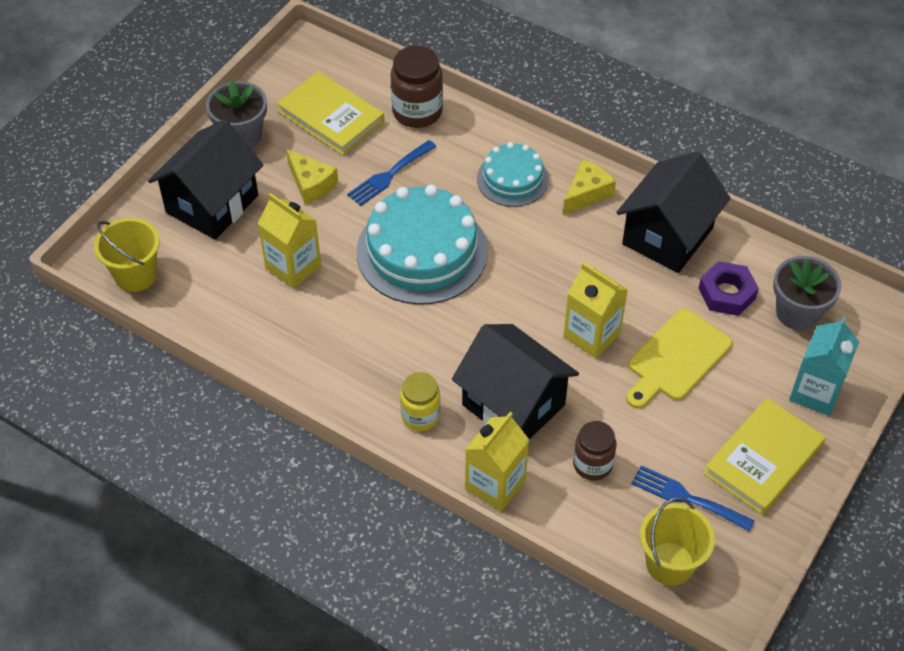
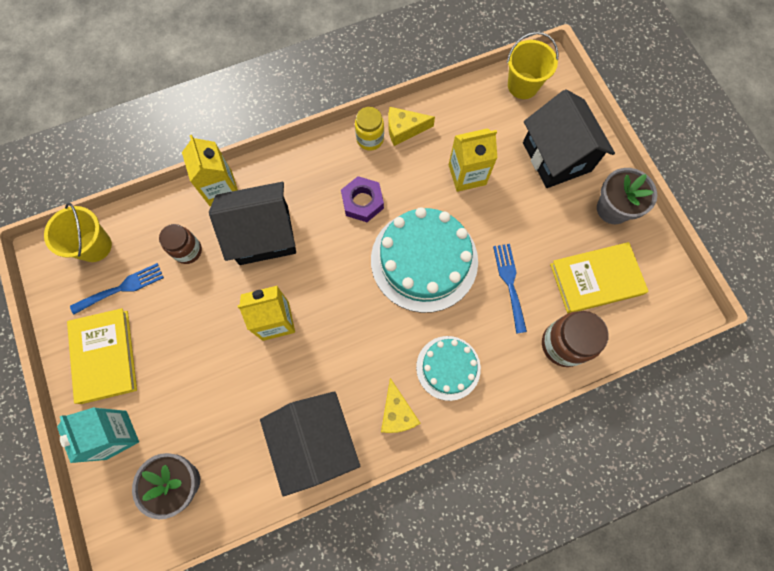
camera: 125 degrees right, 20 degrees up
yellow cheese [286,149,338,204] -> yellow cheese moved to [388,107,435,146]
yellow jar [400,372,441,431] -> yellow jar moved to [355,107,384,151]
yellow cutting board [626,309,733,409] -> none
purple nut [698,261,759,316] -> purple nut moved to [341,176,384,222]

